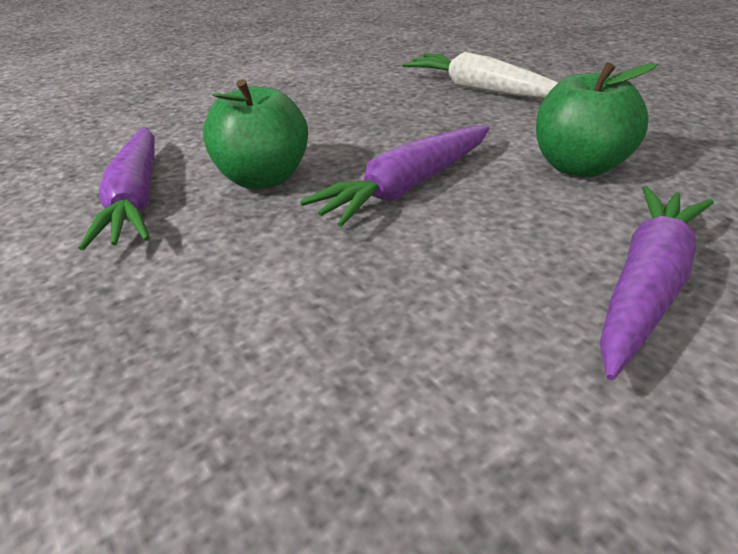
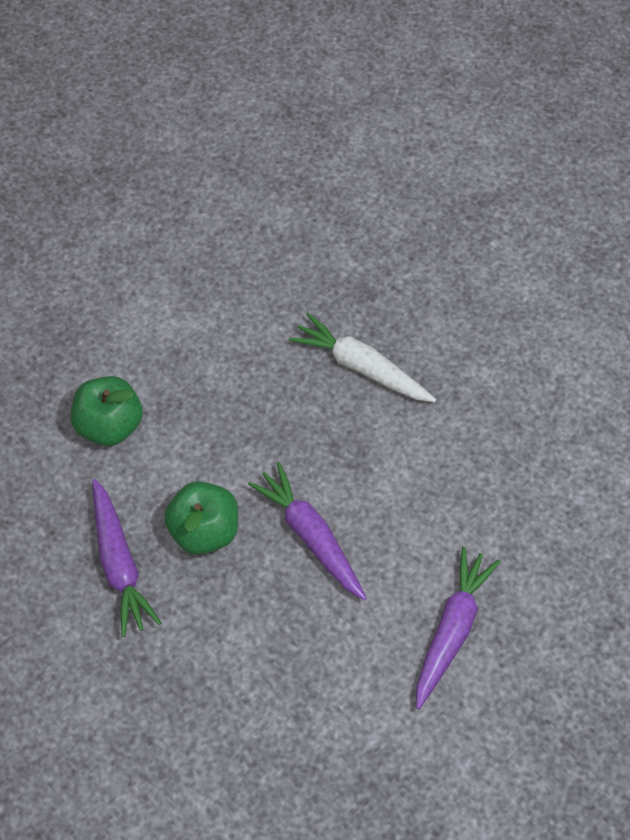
camera: 10 degrees left, 25 degrees up
purple carrot [300,126,490,227] -> purple carrot turned 105 degrees clockwise [248,462,367,601]
green apple [536,62,658,177] -> green apple moved to [71,376,143,446]

